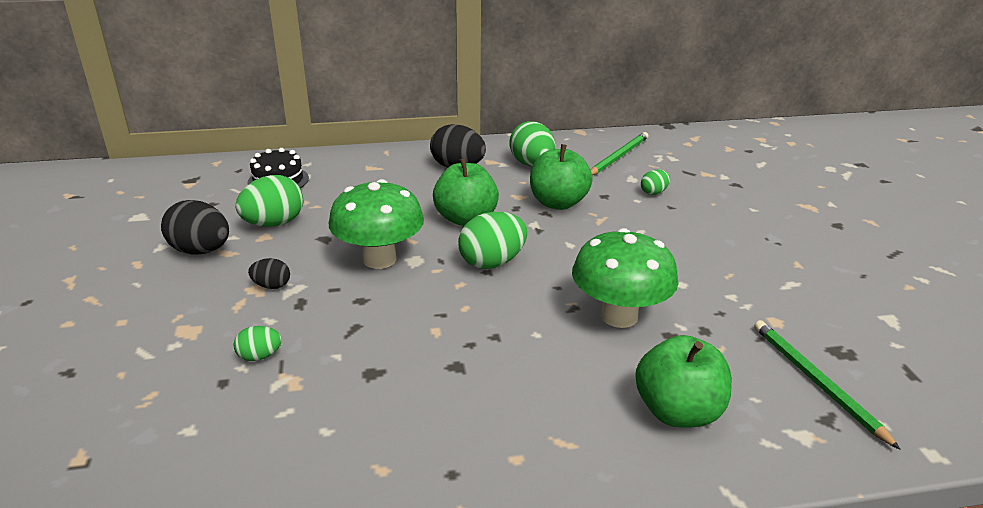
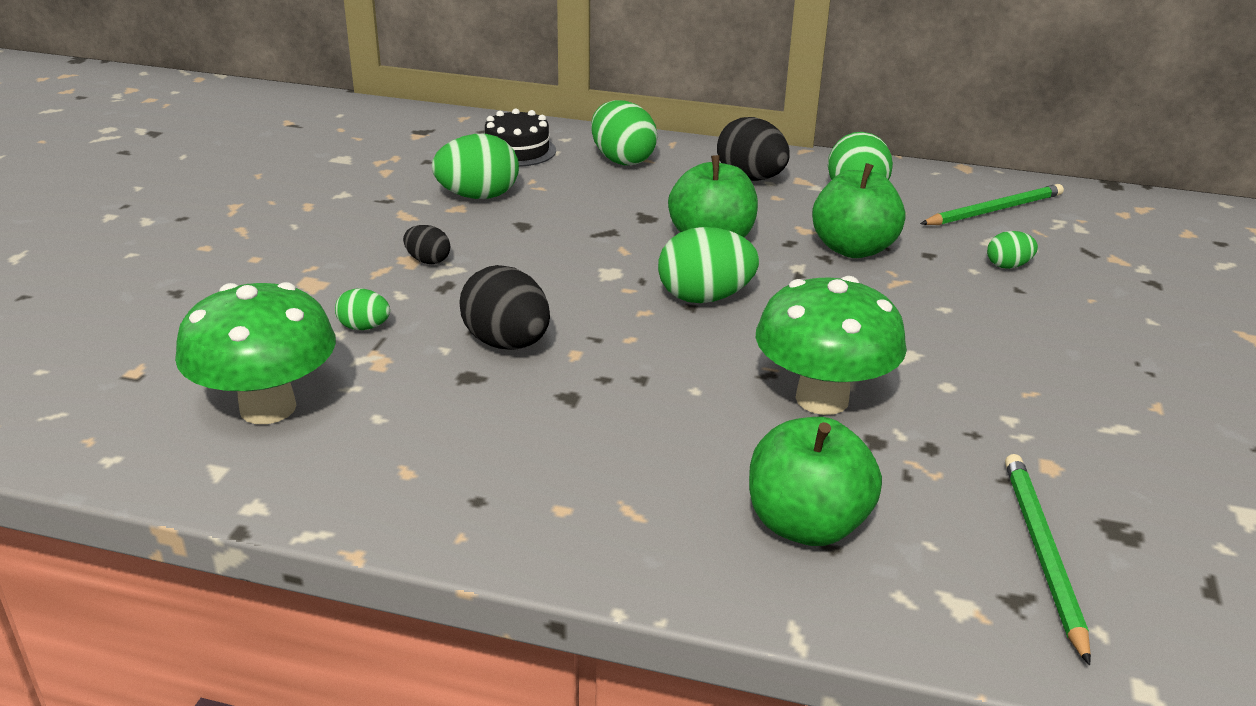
camera: 25 degrees right, 0 degrees up
black egg [161,200,229,255] -> black egg moved to [459,265,550,350]
green mushroom [329,179,424,269] -> green mushroom moved to [175,282,336,424]
none -> green egg [591,100,658,165]

